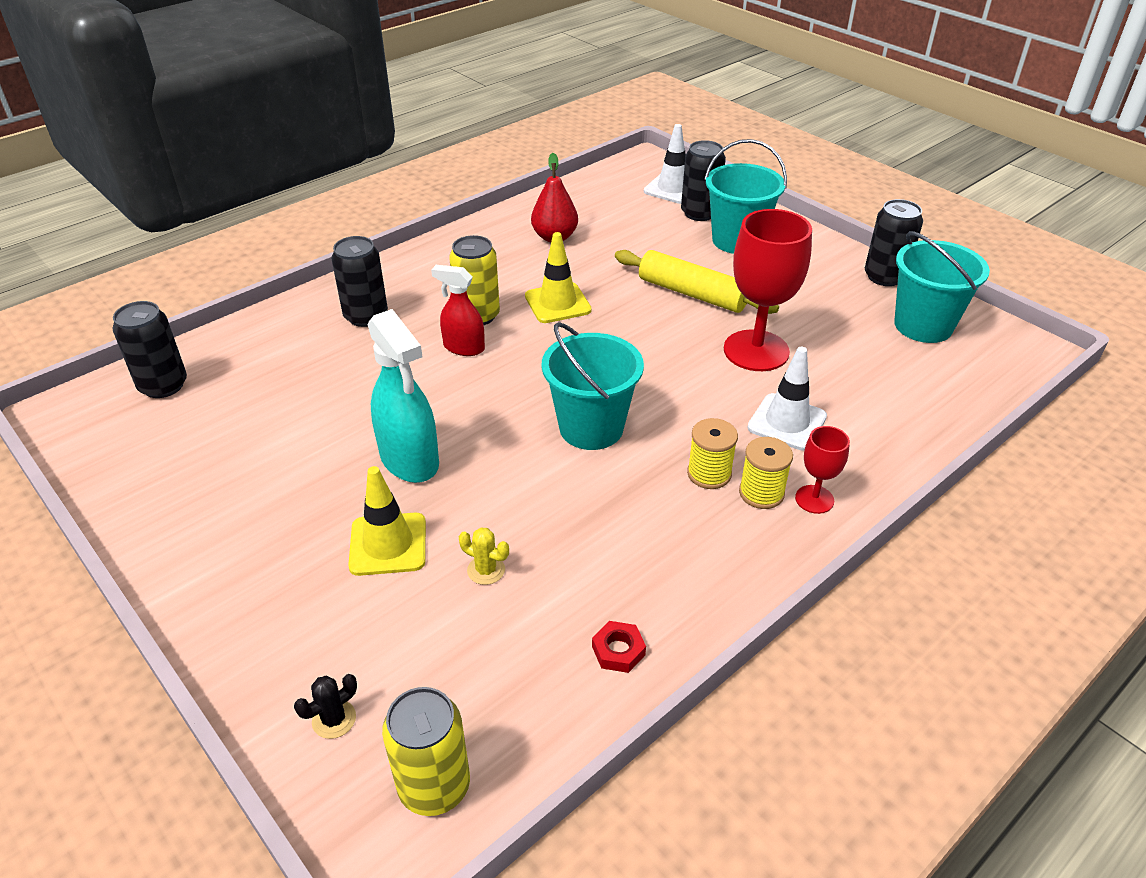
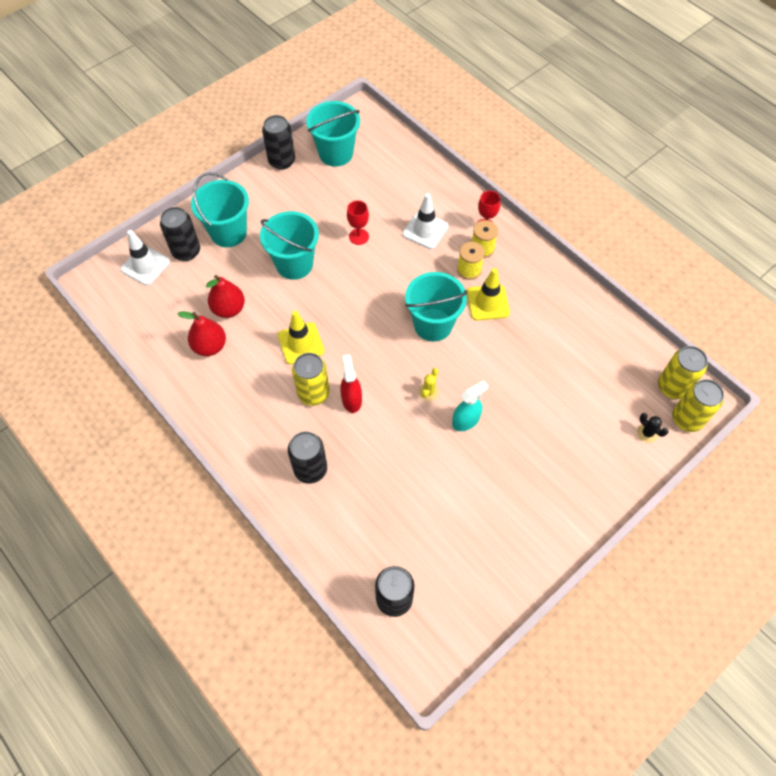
camera: 90 degrees left, 20 degrees up
yellow traffic cone [348,466,426,576] -> yellow traffic cone moved to [467,268,510,321]
turquoise spray bottle [368,309,439,483] -> turquoise spray bottle [452,381,488,431], size x0.62
red spray bottle [431,265,485,356] -> red spray bottle turned 150 degrees clockwise [340,354,362,413]
yellow cactus [459,528,509,585] -> yellow cactus moved to [419,368,439,401]
red nut [592,621,646,673] -> none
yellow rolling pin [615,250,779,314] -> turquoise bucket [260,211,319,280]
red goblet [724,209,812,371] -> red goblet [347,200,369,245], size x0.49
none -> red pear [206,275,245,318]
none -> yellow can [672,379,724,432]

